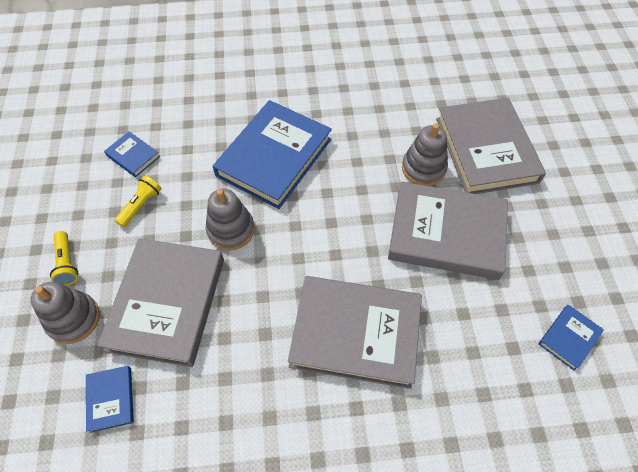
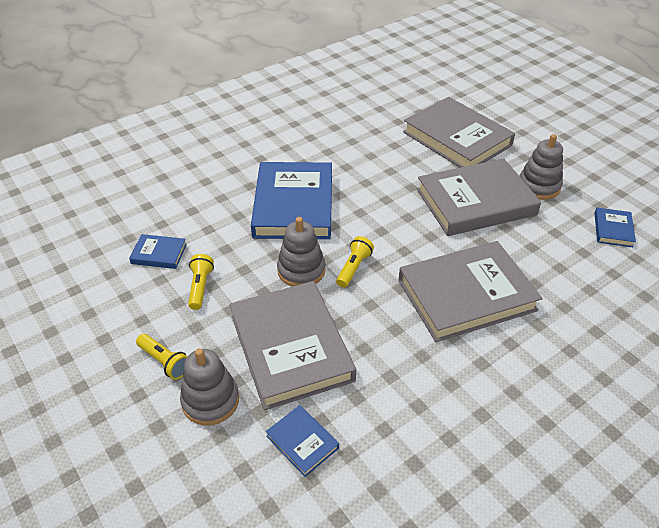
camera: 30 degrees left, 15 degrees down
grey stacking toy [402,123,448,186] -> grey stacking toy moved to [520,134,563,200]
none -> yellow flashlight [336,236,374,288]

